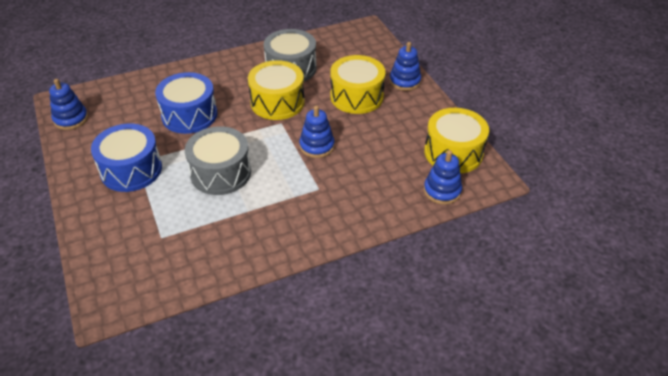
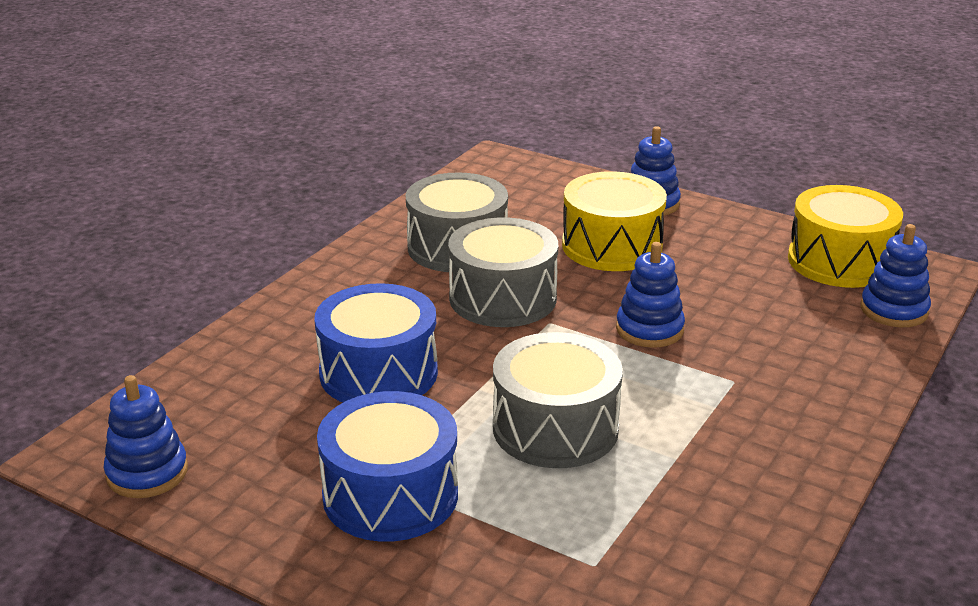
camera: 35 degrees left, 15 degrees down
yellow drum [248,60,305,120] -> grey drum [448,217,558,327]

